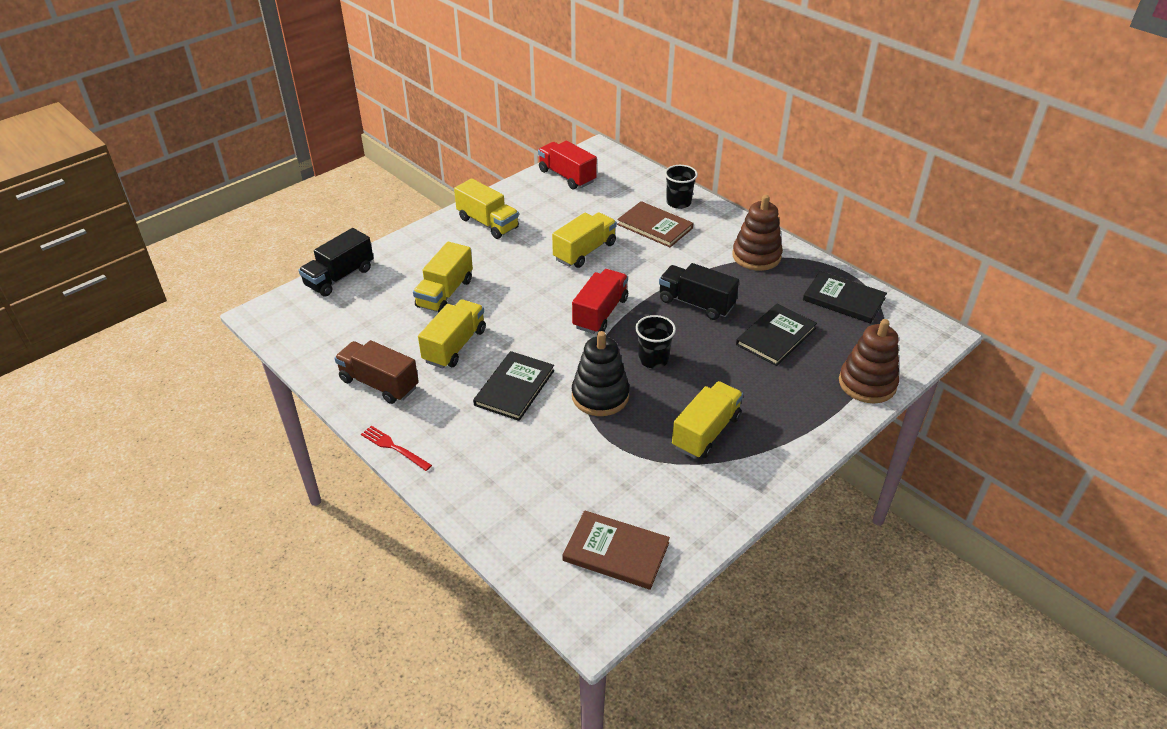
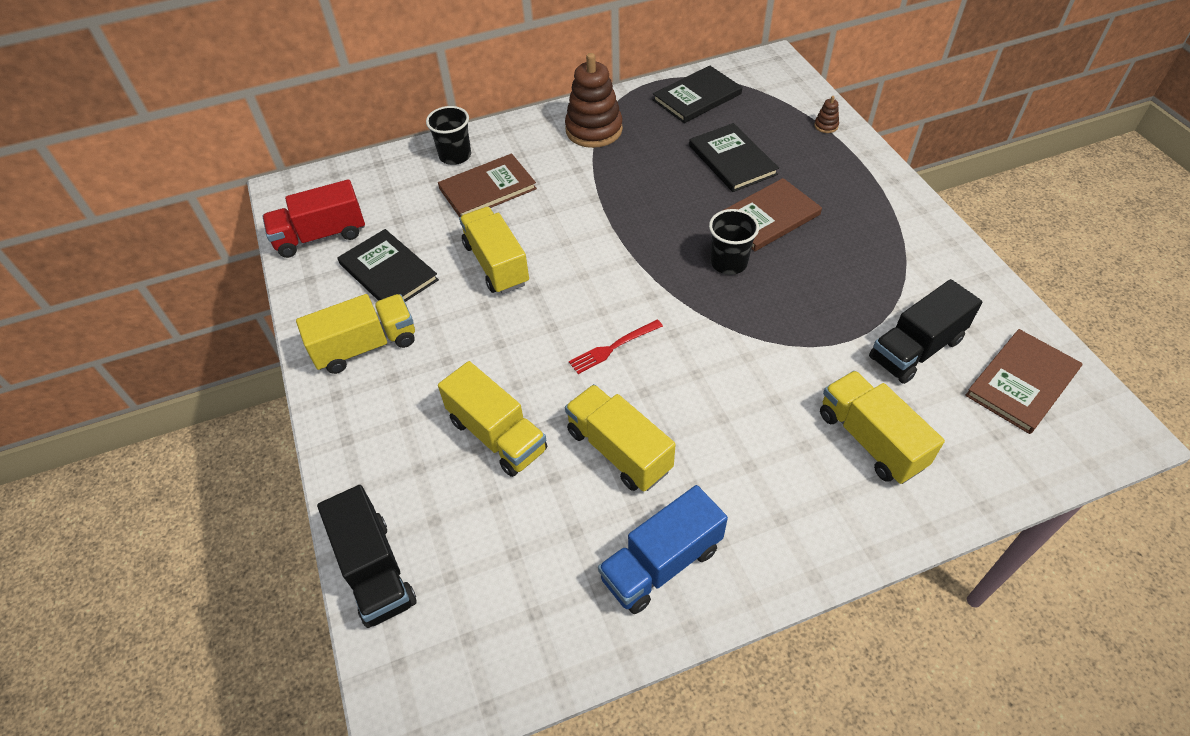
camera: 65 degrees left, 10 degrees up
brown truck [334,340,419,404] -> blue truck [598,485,728,614]
red fork [361,426,432,471] -> red fork moved to [569,319,663,374]
black book [473,351,554,421] -> black book moved to [337,229,439,302]
red truck [572,269,628,334] -> none
black stacking toy [572,331,629,416] -> none
black truck [659,263,739,320] -> black truck moved to [869,279,982,384]
yellow truck [672,381,743,459] -> yellow truck moved to [820,371,945,484]
brown stacking toy [839,319,899,403] -> brown stacking toy [814,96,839,133], size x0.41
none -> brown book [722,178,822,252]

